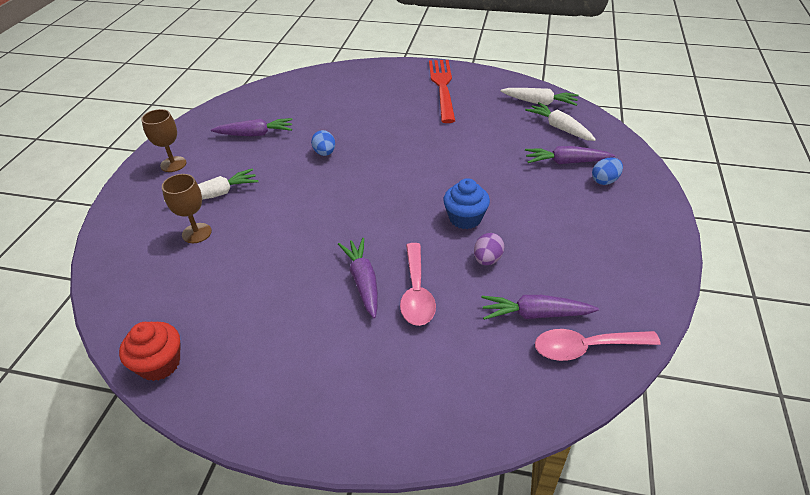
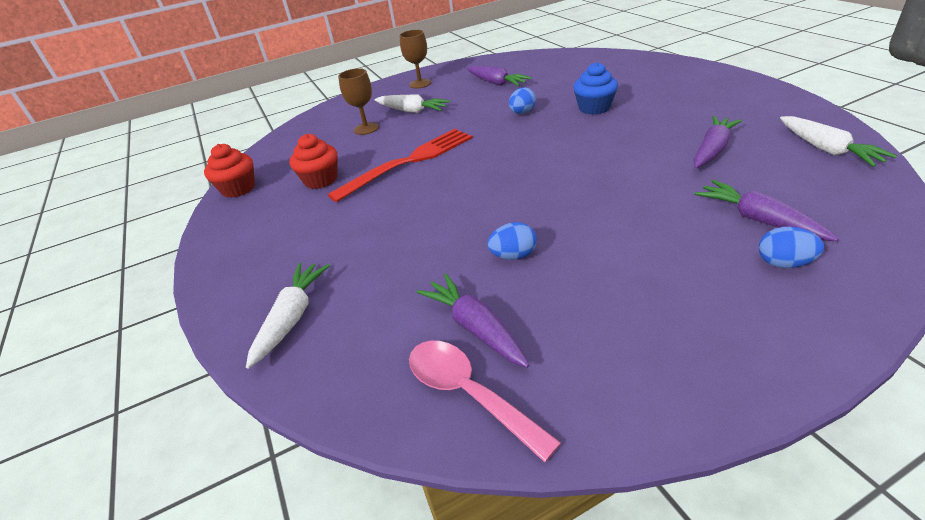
camera: 55 degrees right, 5 degrees down
purple carrot [338,238,378,318] -> purple carrot moved to [693,116,742,168]
pink spoon [400,243,436,326] -> none
red fork [429,60,455,123] -> red fork moved to [328,129,473,202]
blue cupcake [443,178,490,229] -> blue cupcake moved to [573,62,618,115]
purple egg [474,233,504,265] -> blue egg [487,222,537,260]
white carrot [525,102,596,141] -> white carrot moved to [246,263,330,369]
none -> red cupcake [289,134,338,189]

